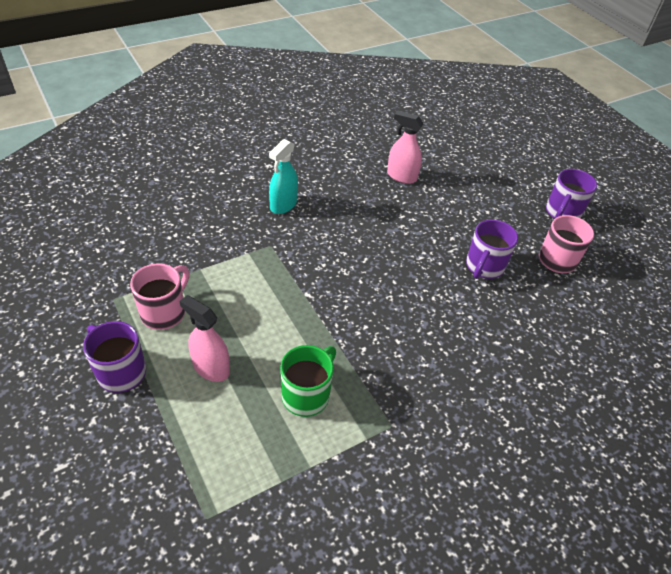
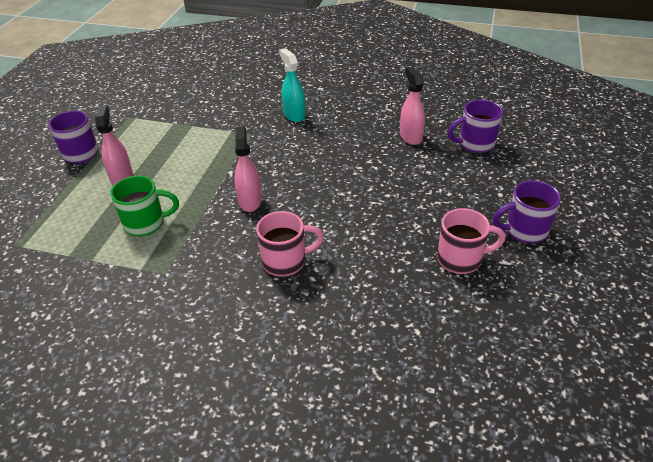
camera: 50 degrees right, 5 degrees down
pink mug [130,263,189,330] -> pink mug moved to [256,211,324,276]
turquoise spray bottle [269,139,298,214] -> turquoise spray bottle turned 75 degrees clockwise [279,48,306,122]
purple mug [466,219,518,279] -> purple mug moved to [448,100,503,153]
none -> pink spray bottle [234,126,262,212]

